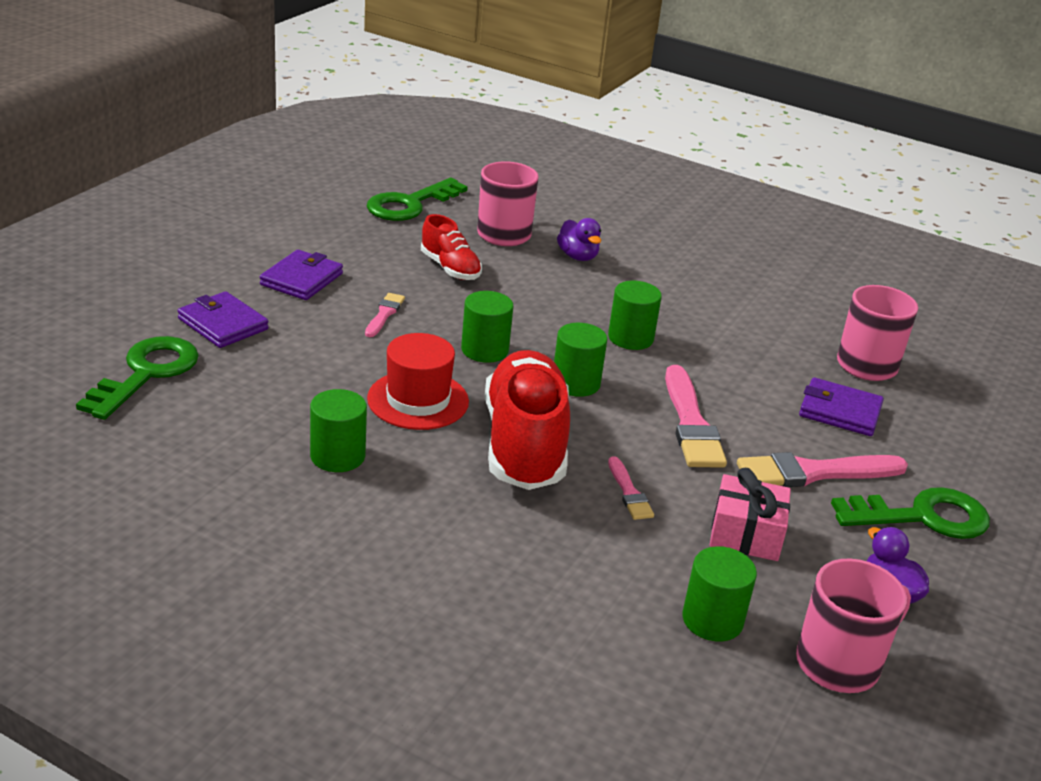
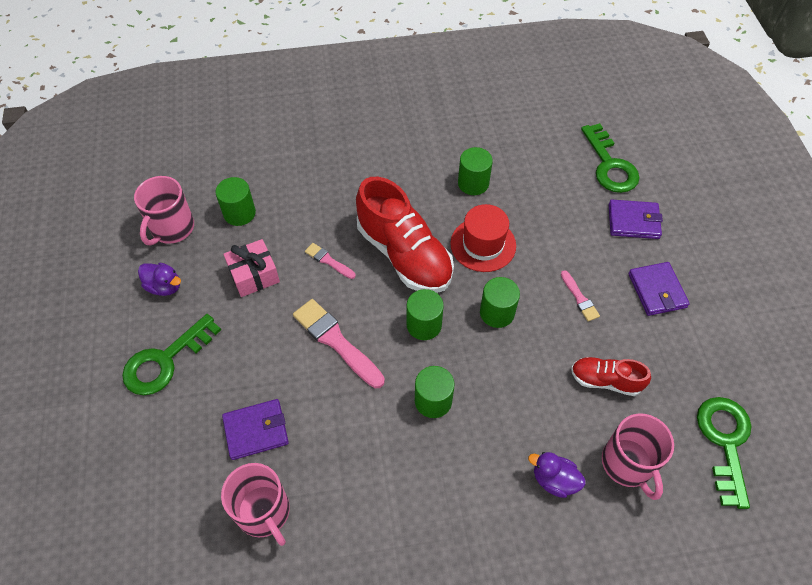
camera: 145 degrees right, 25 degrees up
pink brush [737,452,908,487] -> none

